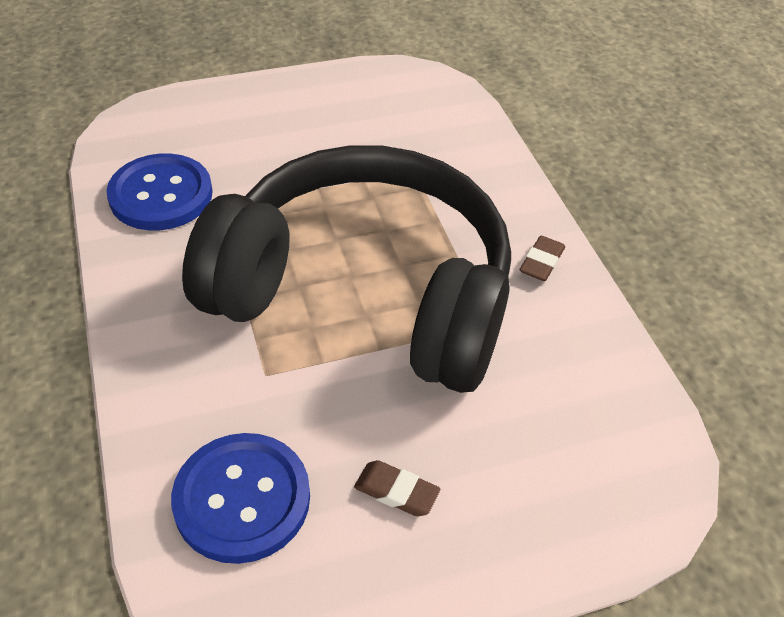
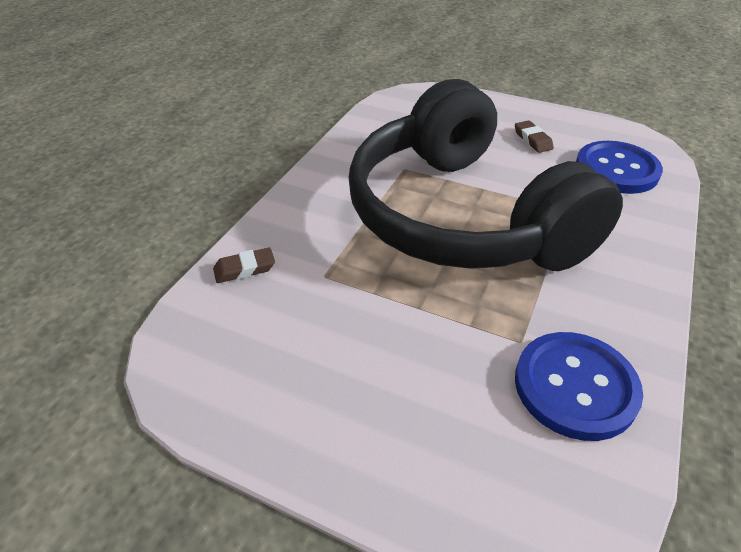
camera: 135 degrees left, 5 degrees down
brown eraser [520,236,565,281] -> brown eraser moved to [213,247,275,283]

